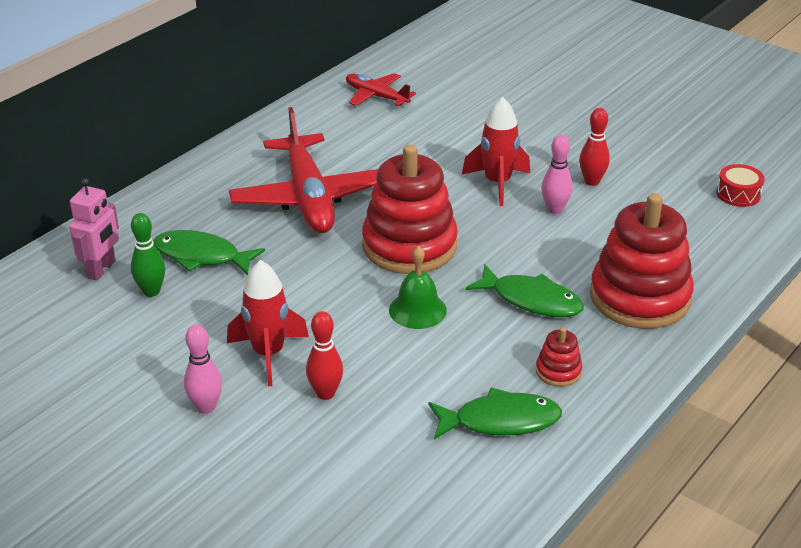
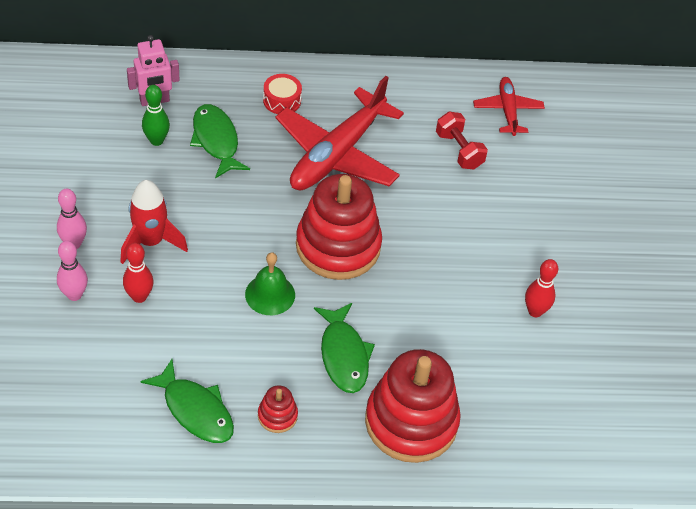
camera: 45 degrees right, 15 degrees up
red rocket [462,97,530,206] -> none
pink bowling pin [541,135,573,214] -> pink bowling pin moved to [57,241,88,301]
red drum [716,164,765,207] -> red drum moved to [263,74,302,114]
none -> red dumbbell [436,112,488,169]

